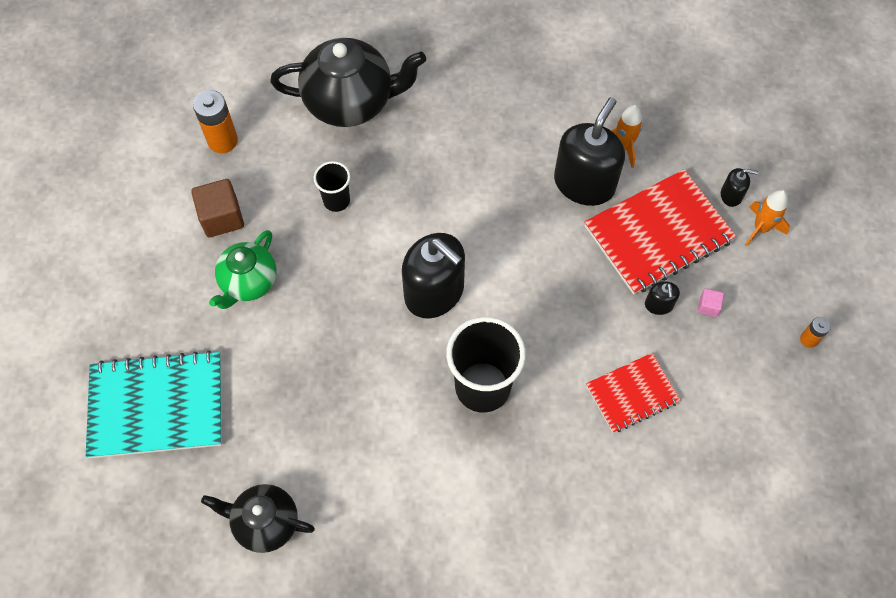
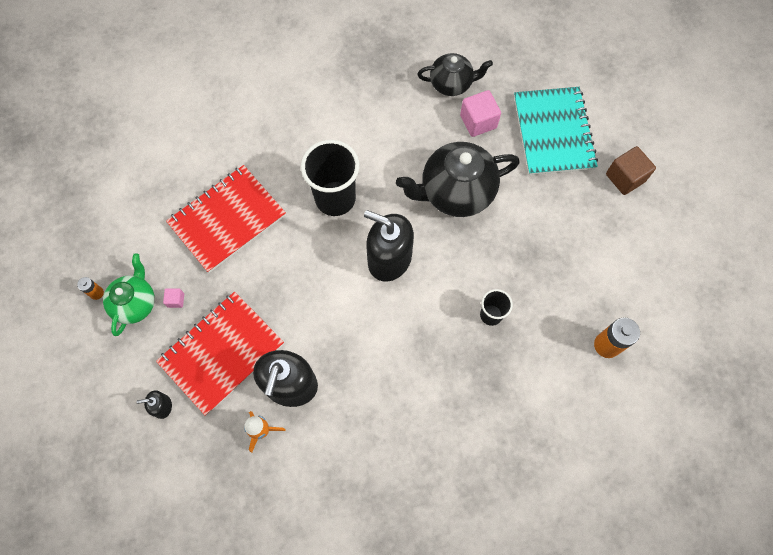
camera: 165 degrees right, 5 degrees up
turquoise notebook [86,350,222,458] -> turquoise notebook turned 75 degrees counterclockwise [514,87,598,175]
brown cube [191,179,244,237] -> brown cube moved to [606,146,656,195]
green teapot [209,230,276,309] -> green teapot moved to [103,253,155,336]
black teapot [270,38,426,127] -> black teapot moved to [396,142,520,217]
red notebook [586,353,680,433] -> red notebook [166,165,286,273], size x1.71
black soap dispenser [645,281,680,315] -> none
orange rocket [745,190,790,247] -> none
none -> pink cube [460,90,501,137]

